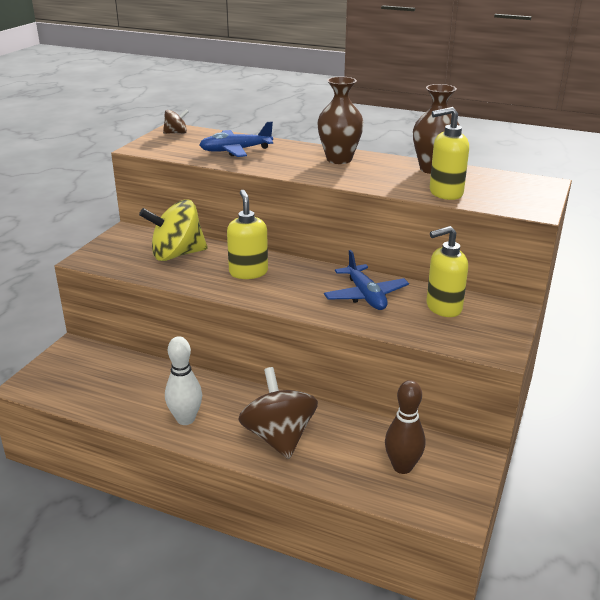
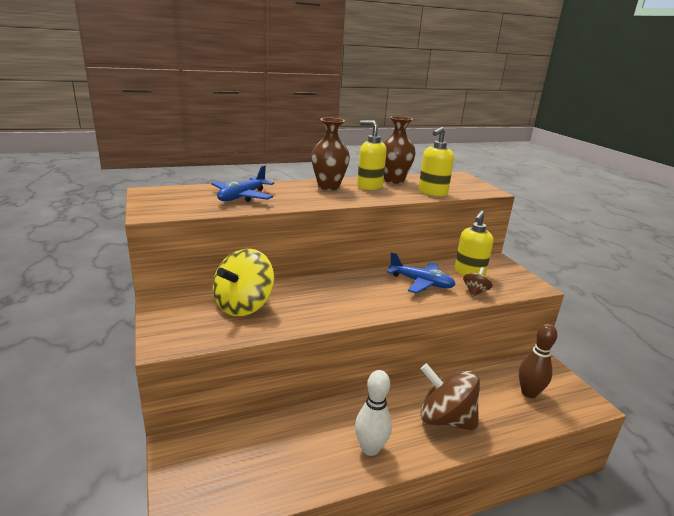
camera: 45 degrees left, 5 degrees down
brown spinning top [163,109,189,134] -> brown spinning top moved to [463,267,493,297]
yellow soap dispenser [227,190,268,279] -> yellow soap dispenser moved to [357,120,387,190]

